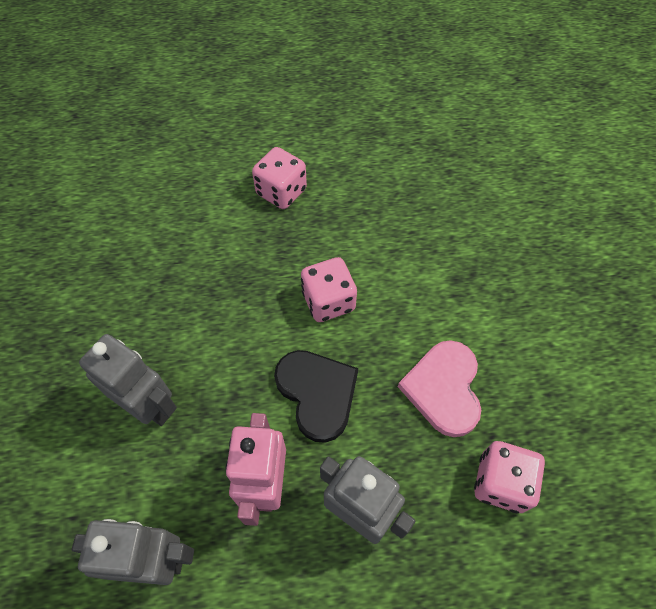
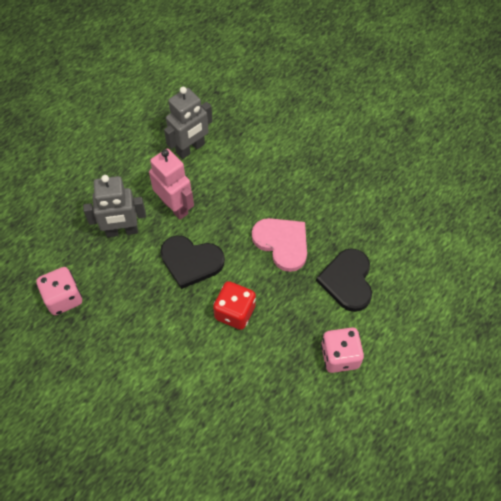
camera: 135 degrees right, 0 degrees up
grey robot [79,334,177,426] -> none
pink dice [301,257,357,322] -> red dice [213,281,256,330]
pink heart [398,340,481,437] -> pink heart moved to [252,218,307,272]
none -> black heart [316,248,372,312]

